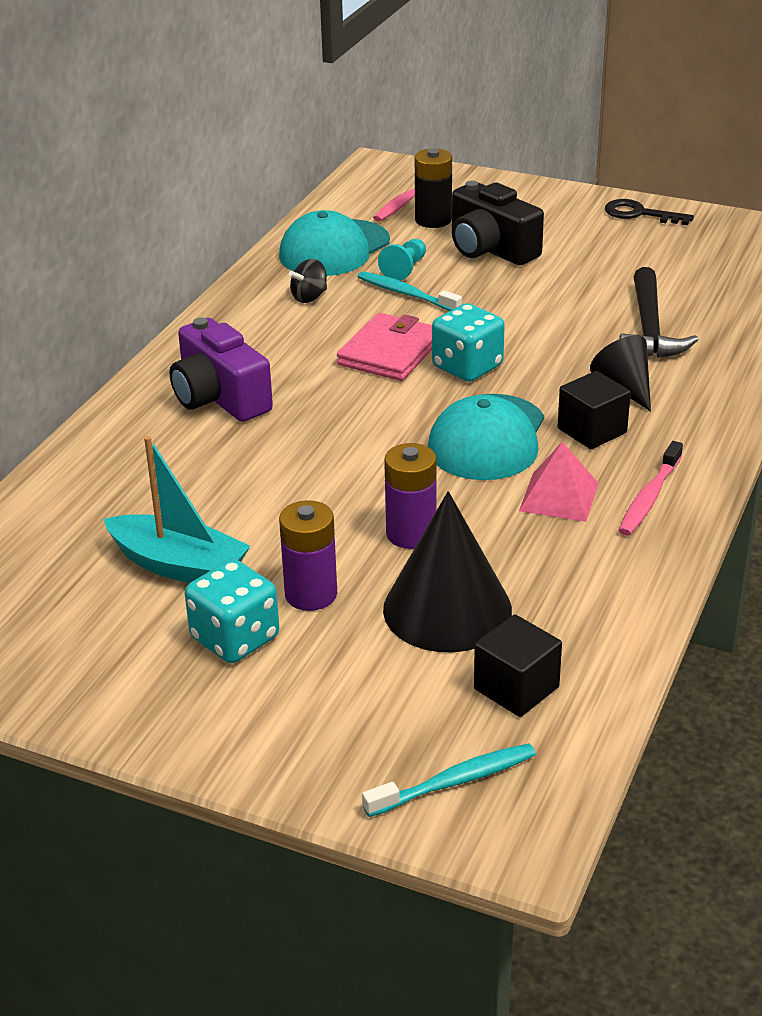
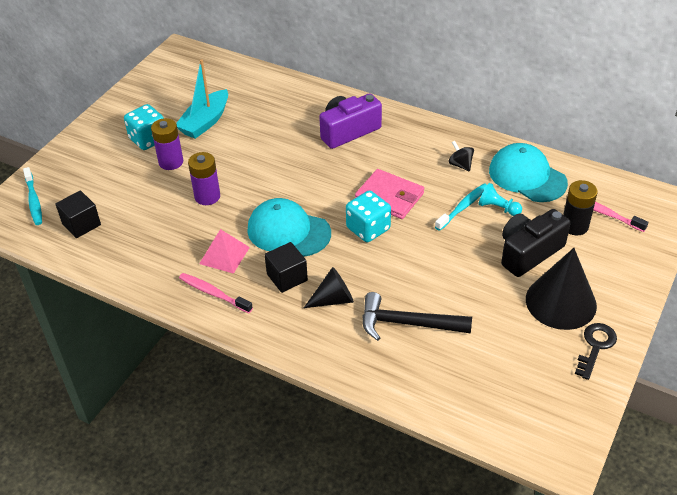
camera: 95 degrees right, 10 degrees up
black cone [383,491,512,652] -> black cone moved to [526,248,597,330]

